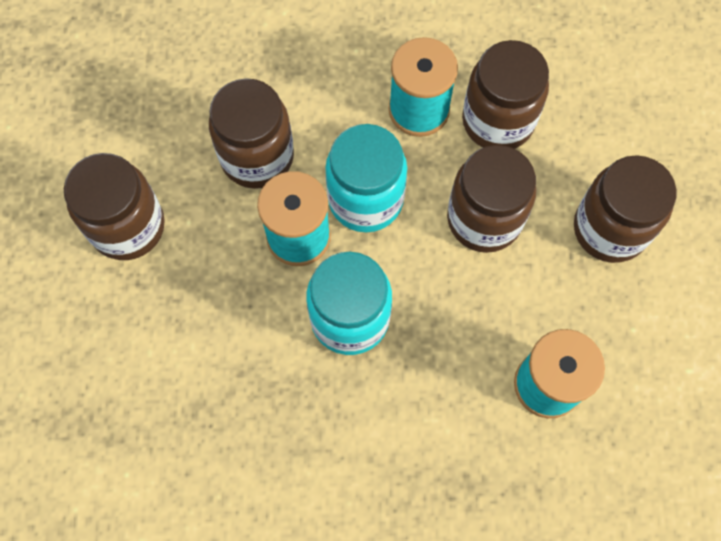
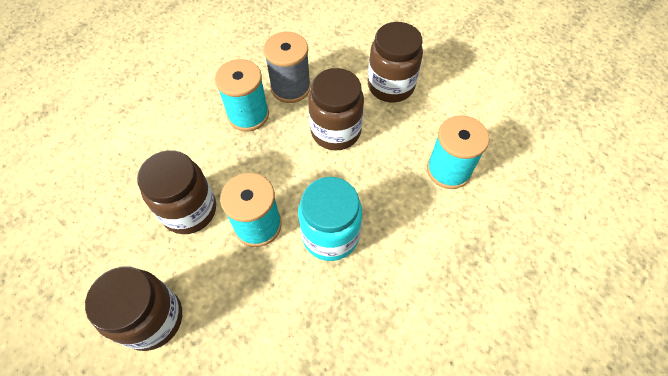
camera: 50 degrees left, 10 degrees down
turquoise jar [325,124,407,232] -> none
brown jar [462,40,549,149] -> grey spool [264,32,311,103]

